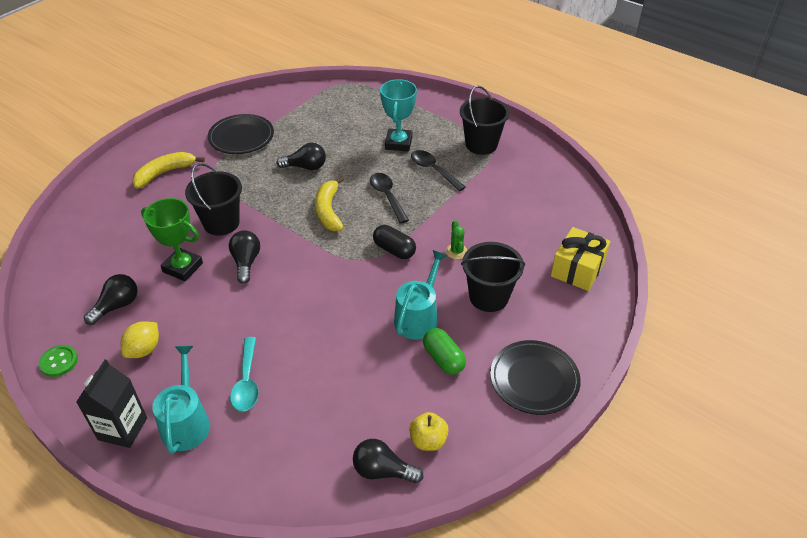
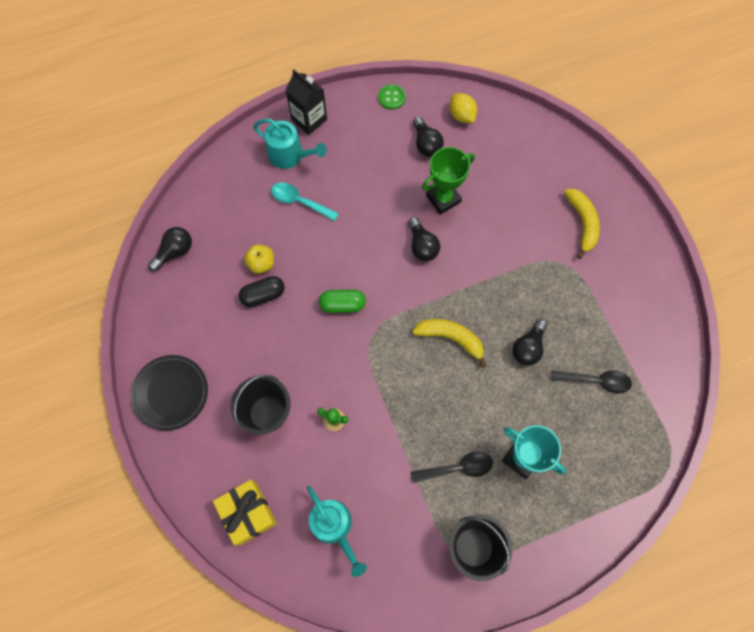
camera: 120 degrees right, 25 degrees up
yellow lemon [121,321,159,358] -> yellow lemon moved to [450,93,477,123]
black bucket [185,163,242,235] -> none
black plate [207,114,274,154] -> none
black light bulb [229,230,260,284] -> black light bulb turned 45 degrees clockwise [408,217,440,261]
black spoon [370,173,409,223] -> black spoon moved to [551,370,632,393]
black capsule [373,225,416,259] -> black capsule moved to [239,276,285,307]
turquoise watering can [394,250,448,340] -> turquoise watering can moved to [307,486,367,577]
yellow apple [409,412,449,451] -> yellow apple moved to [244,245,274,274]
green capsule [423,328,466,375] -> green capsule moved to [319,289,366,313]

